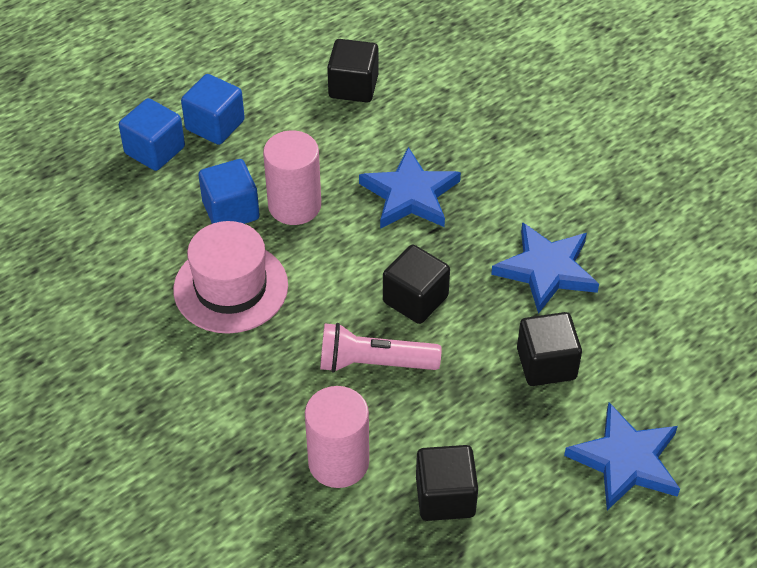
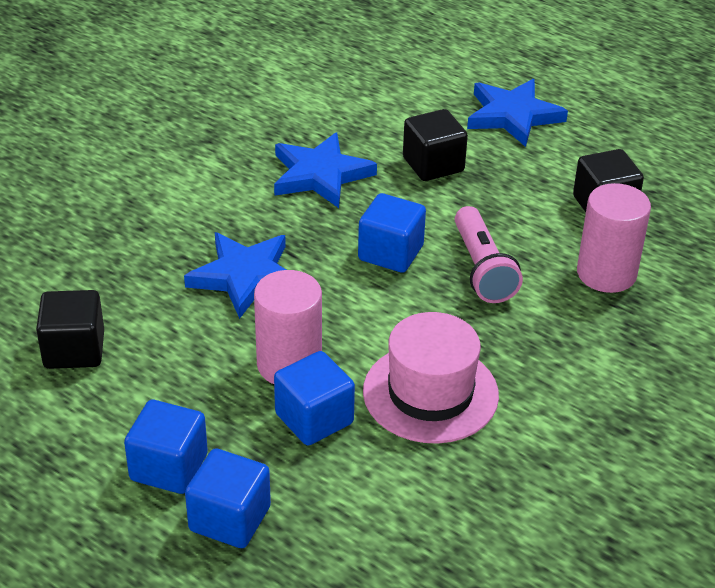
camera: 105 degrees left, 10 degrees down
black cube [383,245,450,324] -> blue cube [358,193,426,273]

